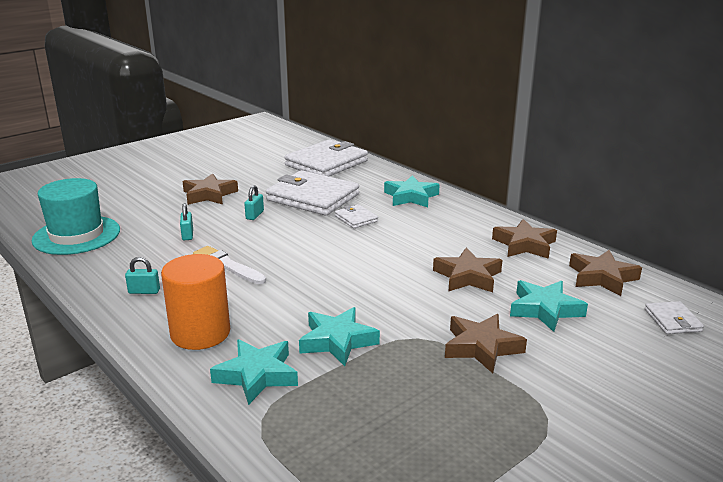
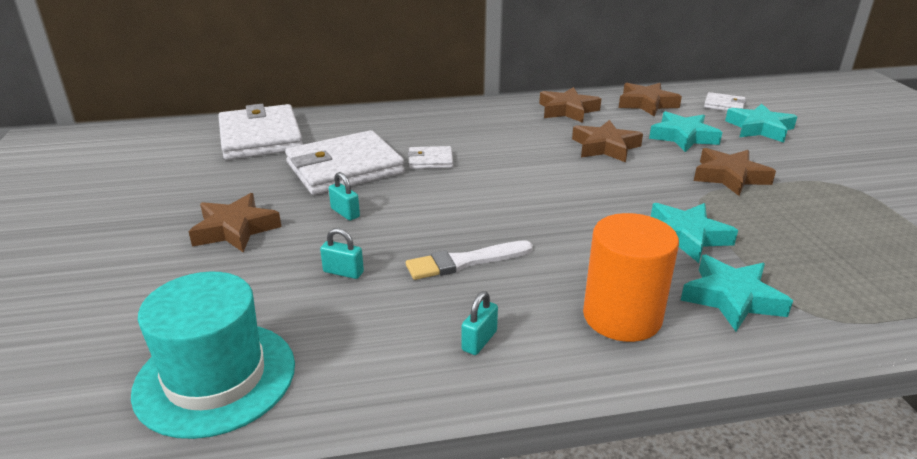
camera: 60 degrees left, 5 degrees up
turquoise star [384,175,440,207] -> turquoise star moved to [725,103,797,143]

